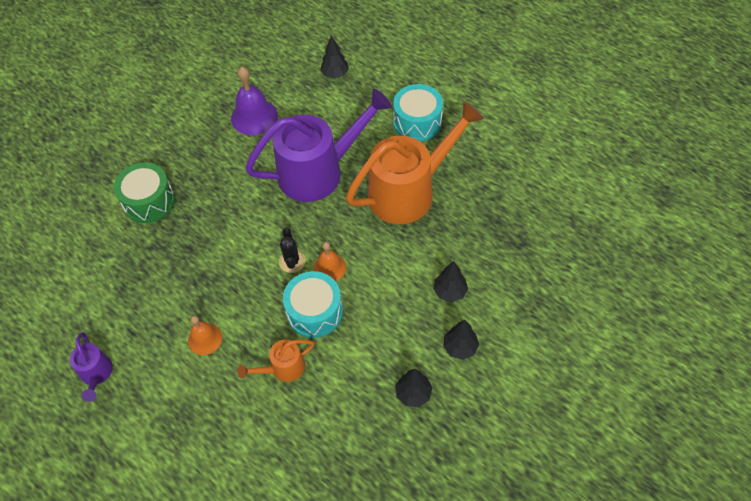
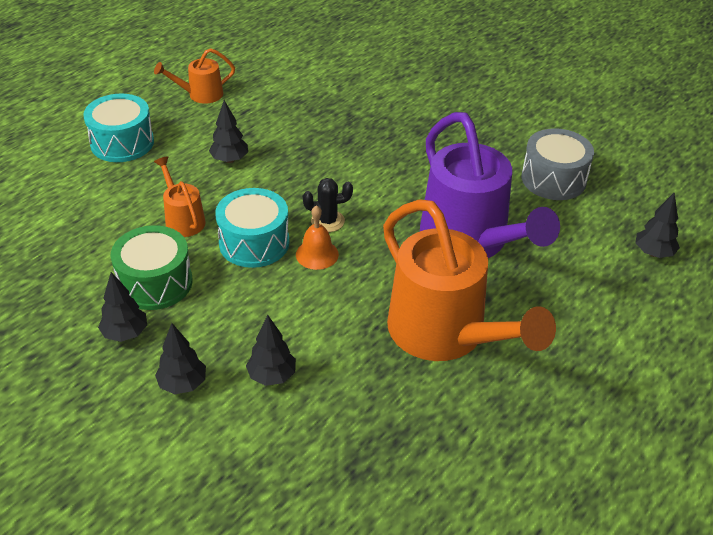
camera: 85 degrees right, 15 degrees down
purple watering can [70,333,113,402] -> orange watering can [154,48,235,104]
green drum [114,162,175,223] -> green drum moved to [111,225,193,310]
orange bell [188,315,222,355] -> black tree [209,100,248,163]
purple bell [231,67,278,135] -> grey drum [522,128,594,200]
turquoise drum [393,84,443,141] -> turquoise drum moved to [83,94,154,162]

